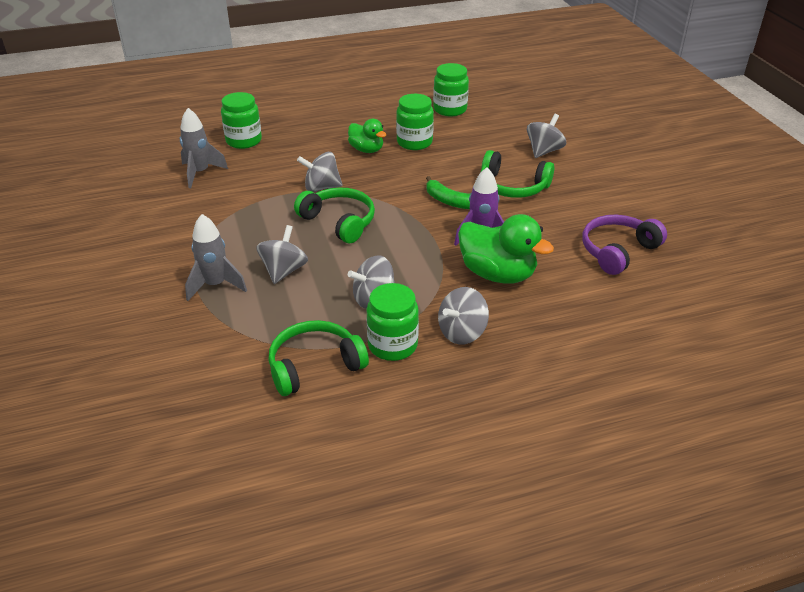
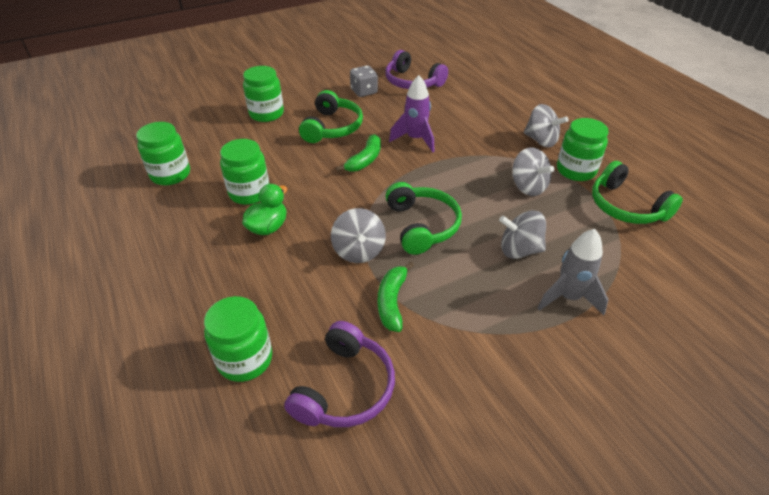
camera: 100 degrees left, 5 degrees up
grey rocket [179,108,228,188] -> purple headphones [284,321,395,427]
green headphones [294,187,375,243] -> green headphones turned 135 degrees clockwise [386,182,462,255]
green duck [458,214,554,284] -> none
grey spinning top [527,114,566,158] -> green jar [243,66,284,122]
none -> grey dice [350,65,378,97]
none -> green banana [378,262,414,332]

